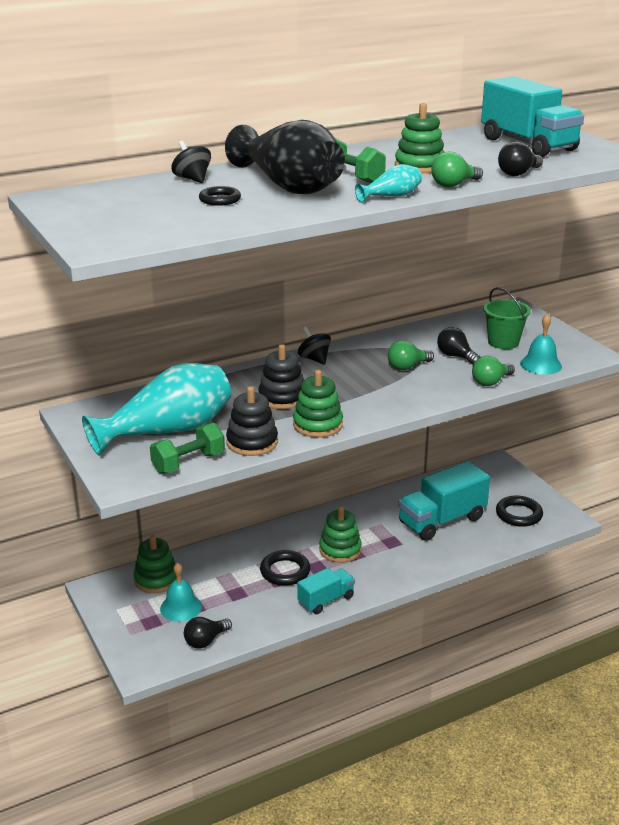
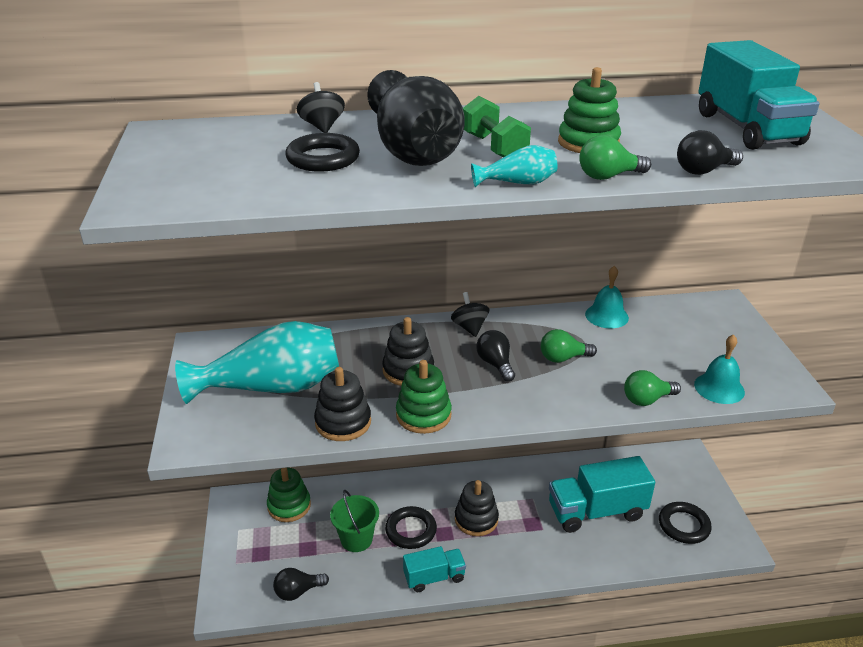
camera: 20 degrees right, 5 degrees up
green dumbbell [150,423,225,474] -> none
turquoise bell [160,563,202,622] -> turquoise bell moved to [585,266,629,328]
black ring [199,186,241,206] -> black ring [285,133,360,172], size x1.52
green stacking toy [319,506,362,563] -> black stacking toy [455,480,499,536]
black light bulb [437,327,480,365] -> black light bulb moved to [476,330,515,382]
green bucket [483,287,531,349] -> green bucket moved to [330,490,379,552]

